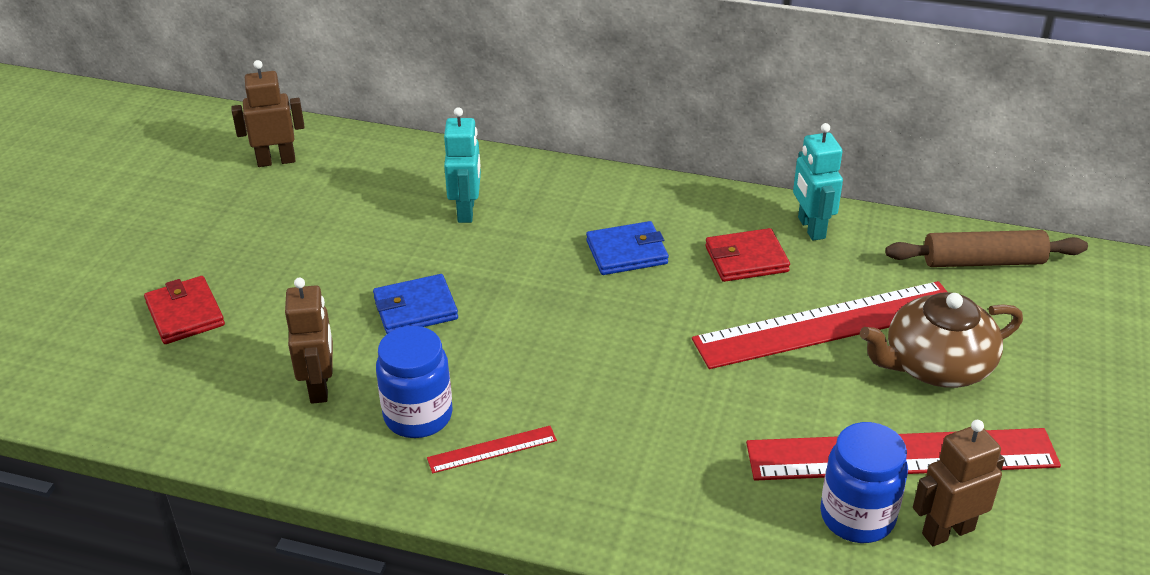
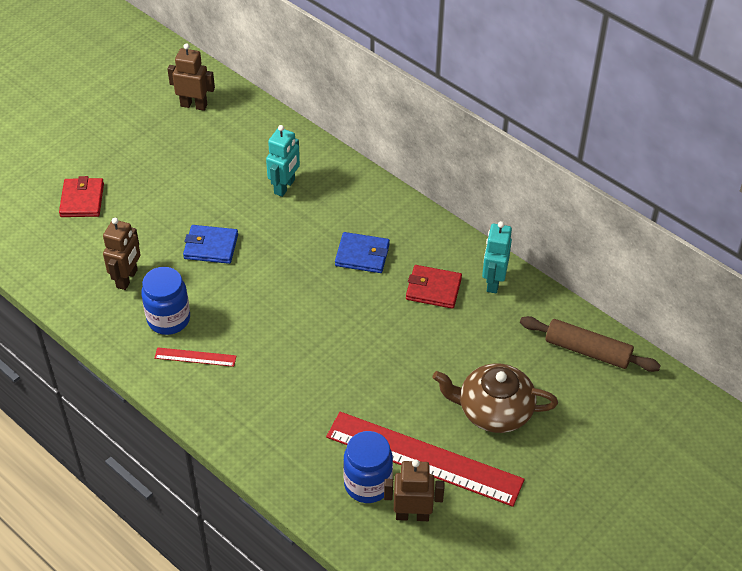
camera: 25 degrees right, 10 degrees up
red ruler [692,281,947,369] -> none

